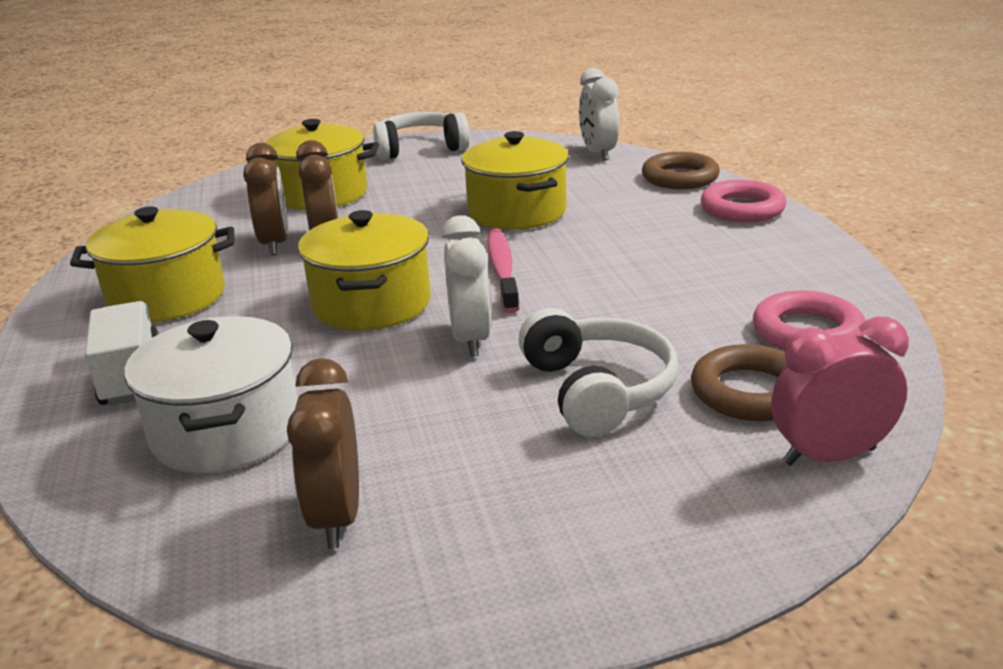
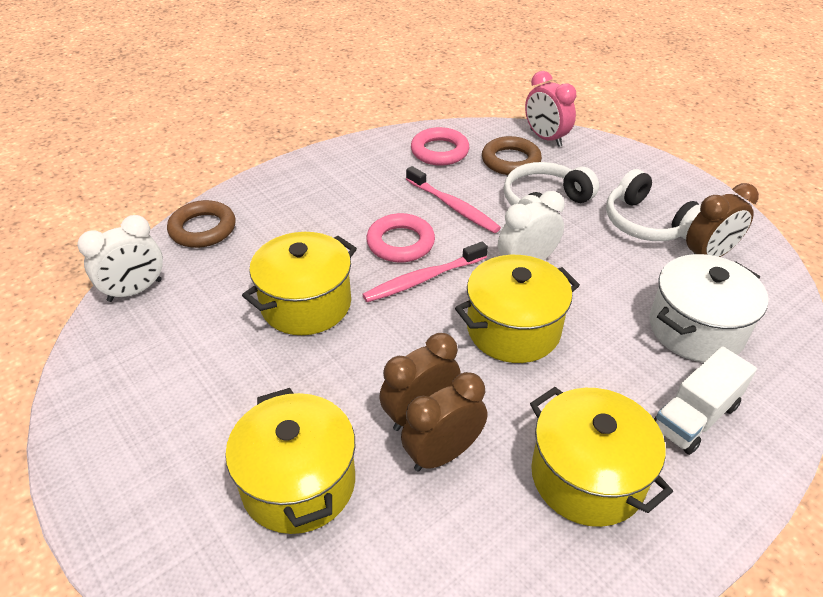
camera: 115 degrees left, 15 degrees up
white headphones [373,112,470,160] -> white headphones moved to [606,169,701,241]
pink ring [701,180,787,222] -> pink ring moved to [366,213,435,262]
none -> pink toothbrush [406,166,501,233]

